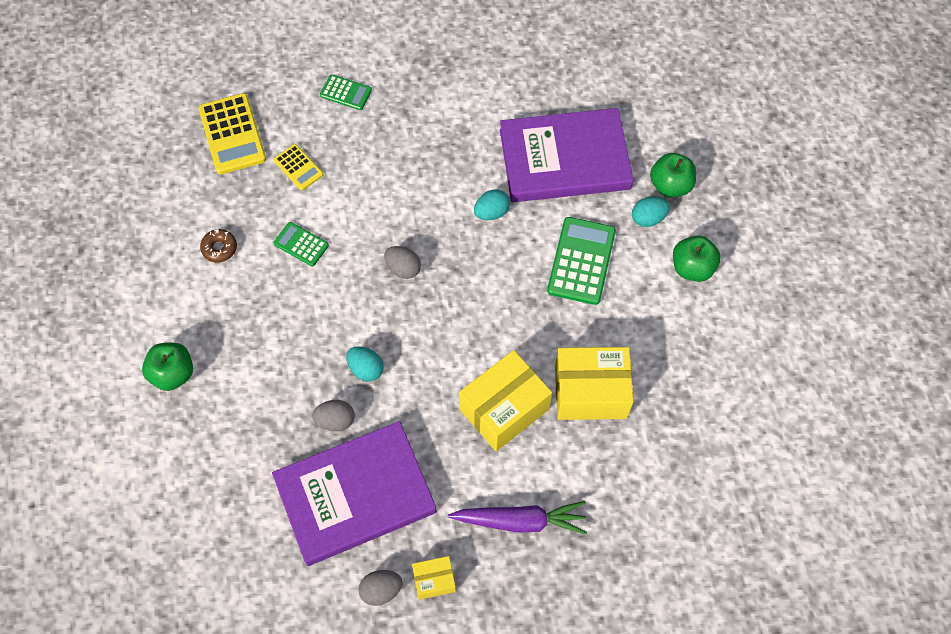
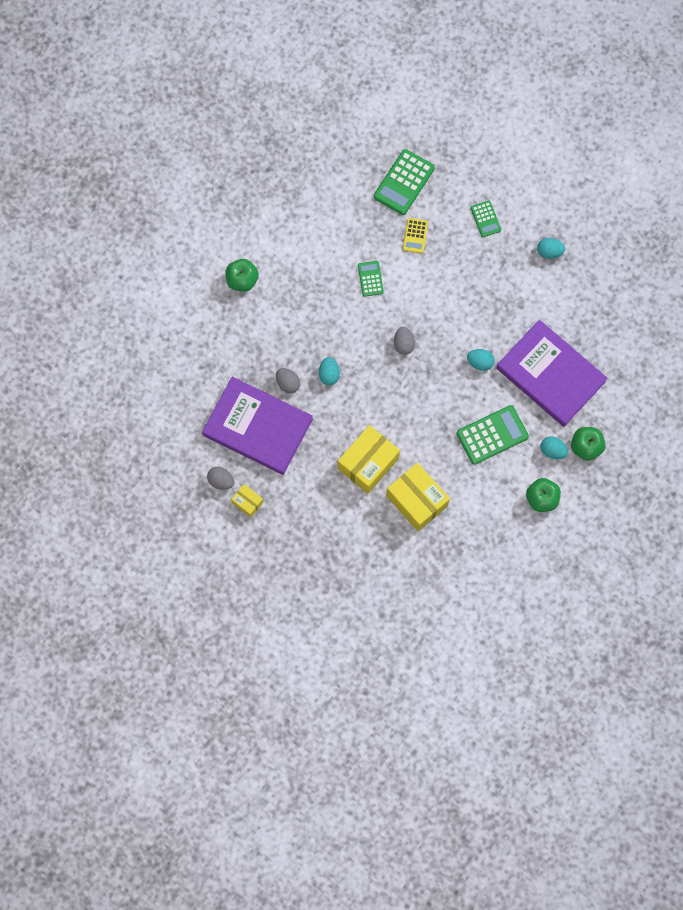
camera: 50 degrees right, 10 degrees up
yellow calculator [198,93,266,174] -> green calculator [374,149,435,215]
brown donut [200,229,237,263] -> none
purple carrot [448,501,587,534] -> none
yellow box [459,350,552,451] -> yellow box turned 60 degrees counterclockwise [338,425,400,494]
none -> turquoise egg [537,238,565,259]

